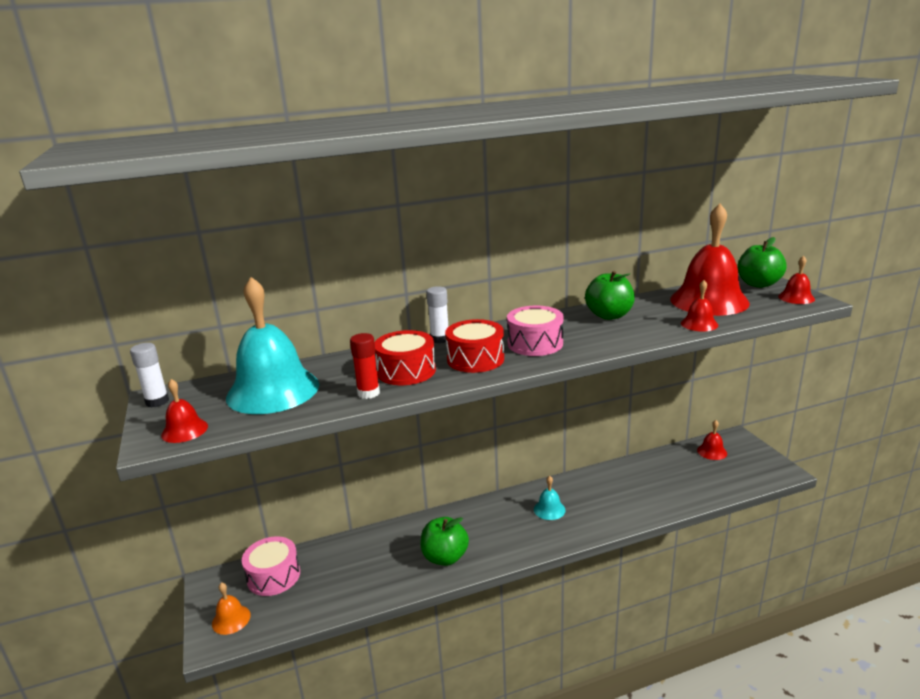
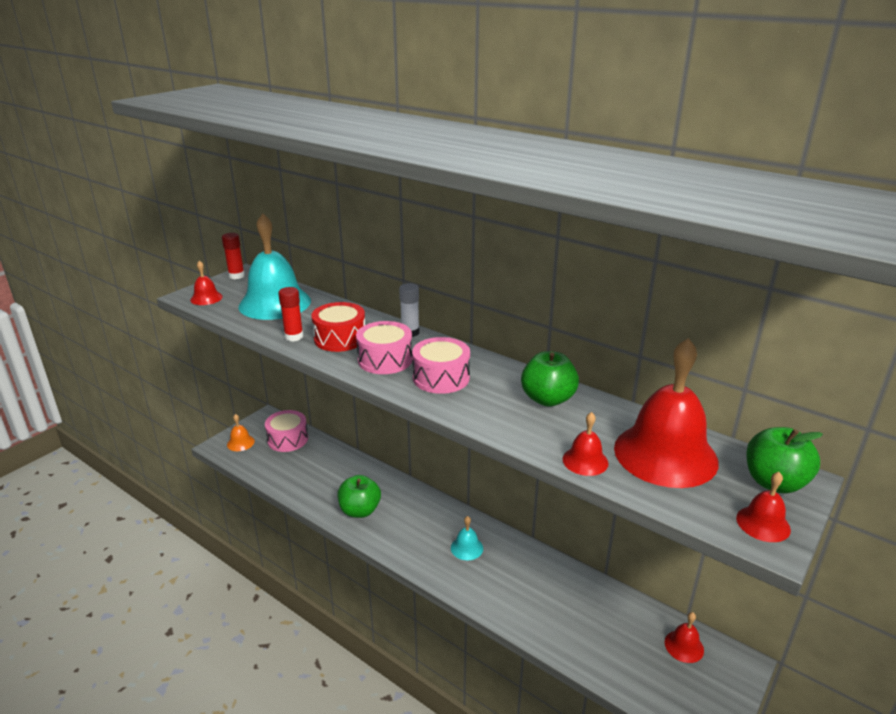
camera: 55 degrees right, 5 degrees up
white glue stick [130,343,169,408] -> red glue stick [222,233,245,279]
red drum [445,319,504,373] -> pink drum [356,321,412,374]

